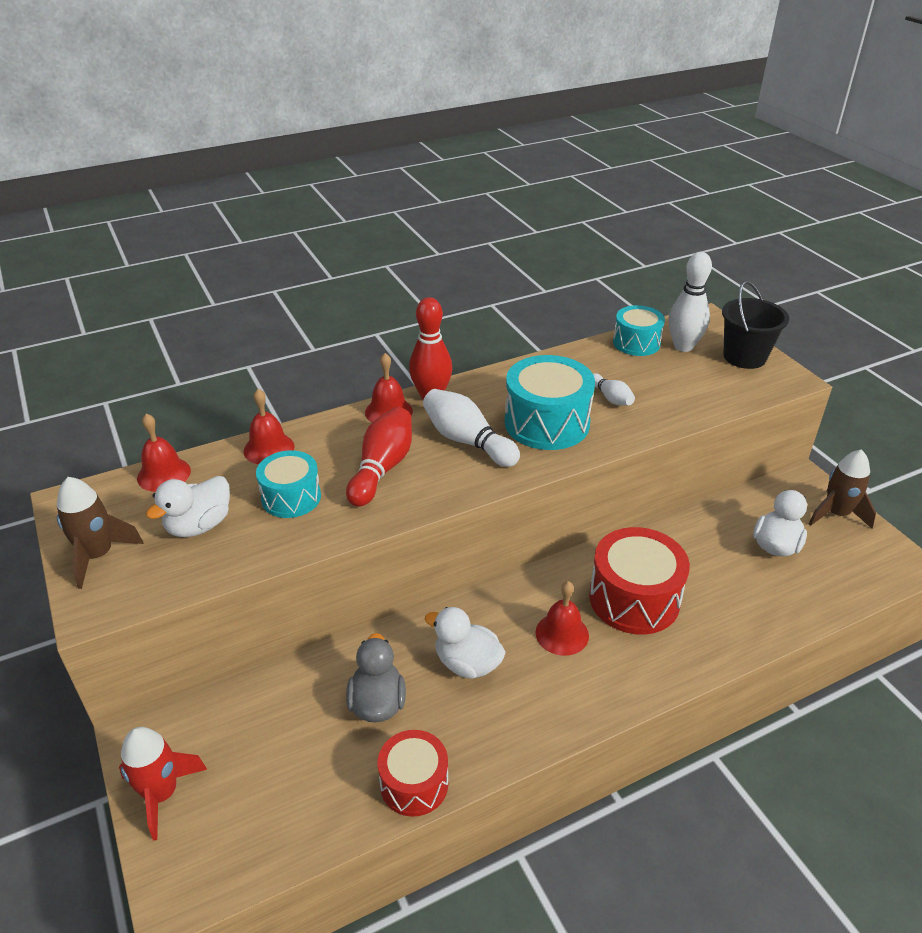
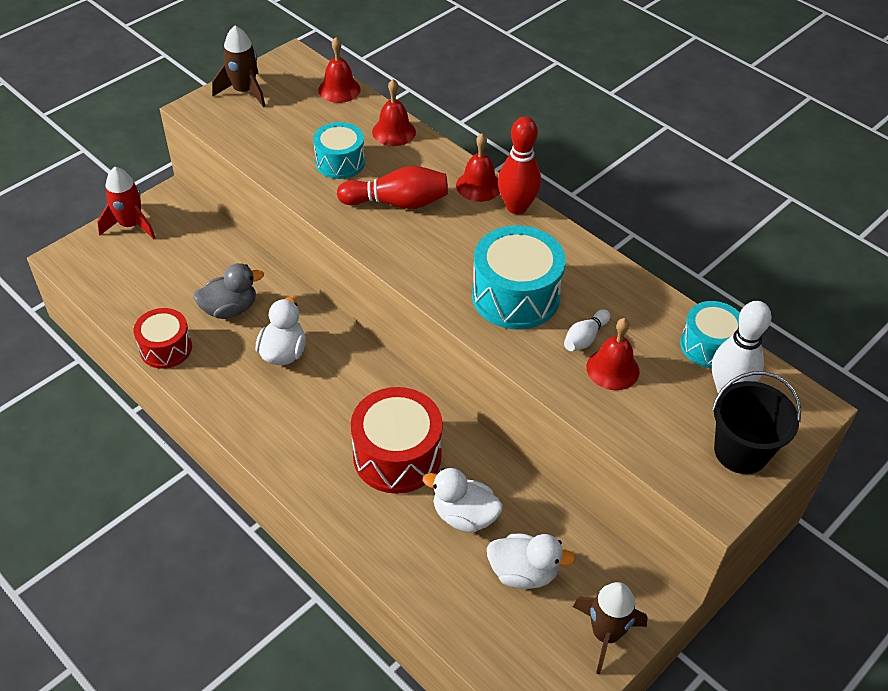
camera: 70 degrees right, 10 degrees up
white duck [146,476,230,537] -> white duck moved to [423,468,503,533]
white bowling pin [423,389,520,467] -> none
red bell [535,581,589,656] -> red bell moved to [586,318,639,390]

